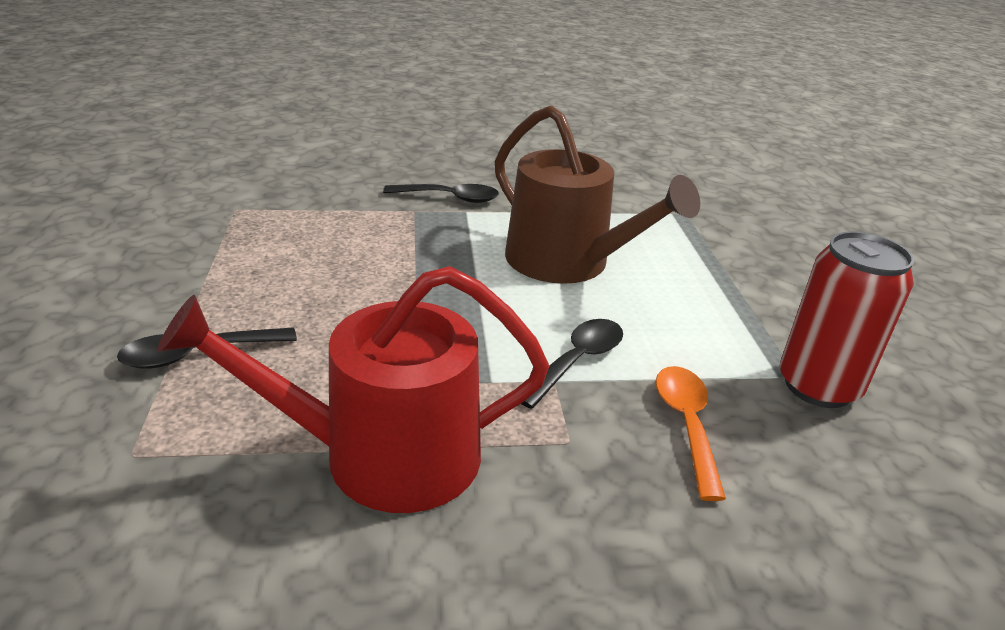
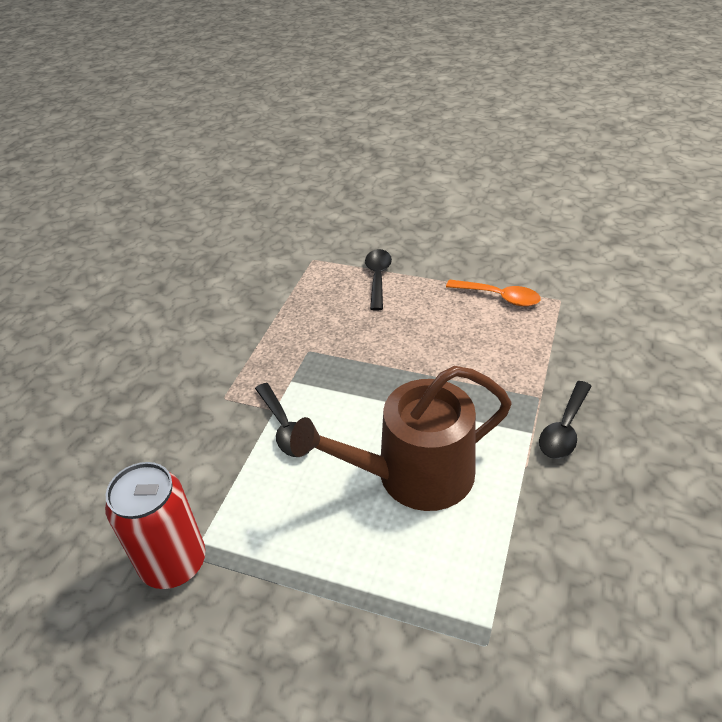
camera: 120 degrees right, 10 degrees up
red watering can [158,266,549,513] -> none
orange spoon [656,366,726,501] -> orange spoon moved to [446,279,541,306]

